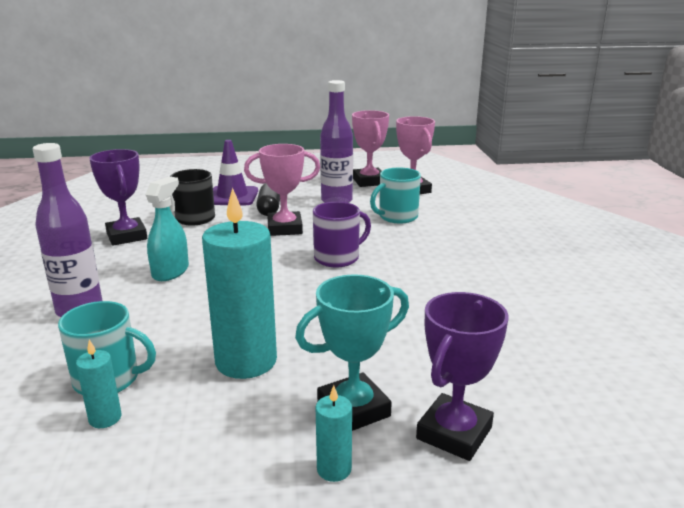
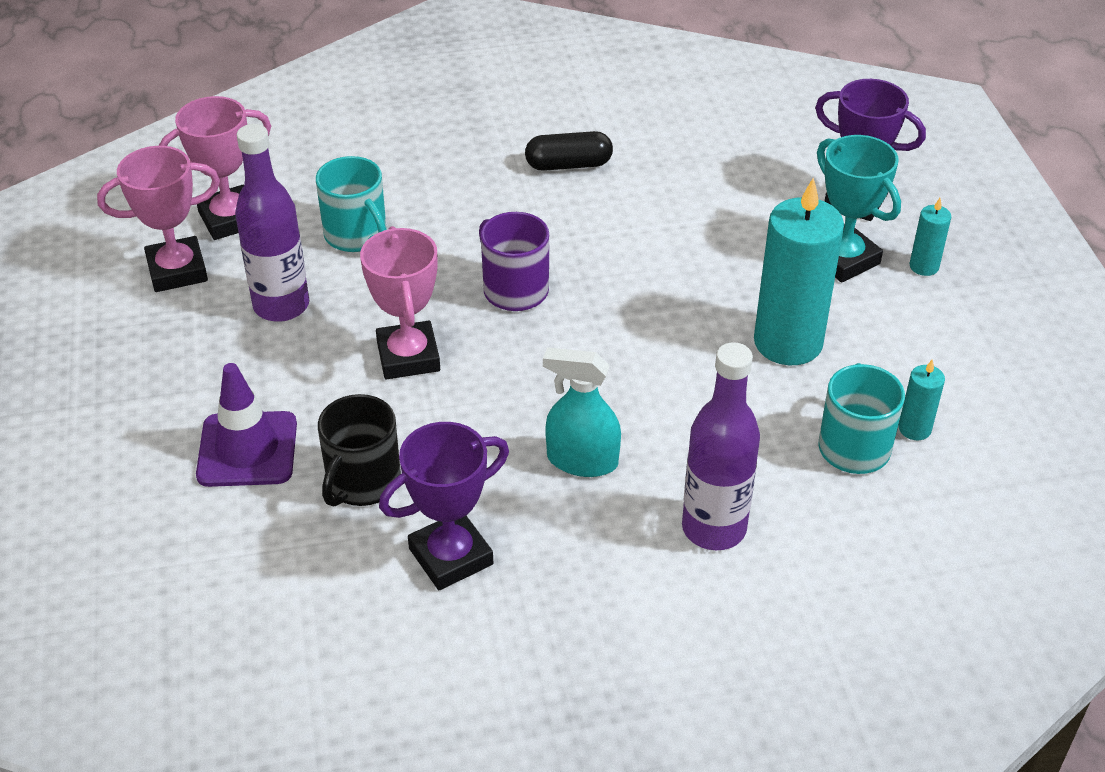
camera: 95 degrees left, 20 degrees up
black capsule [256,183,280,216] -> black capsule moved to [525,131,613,171]

